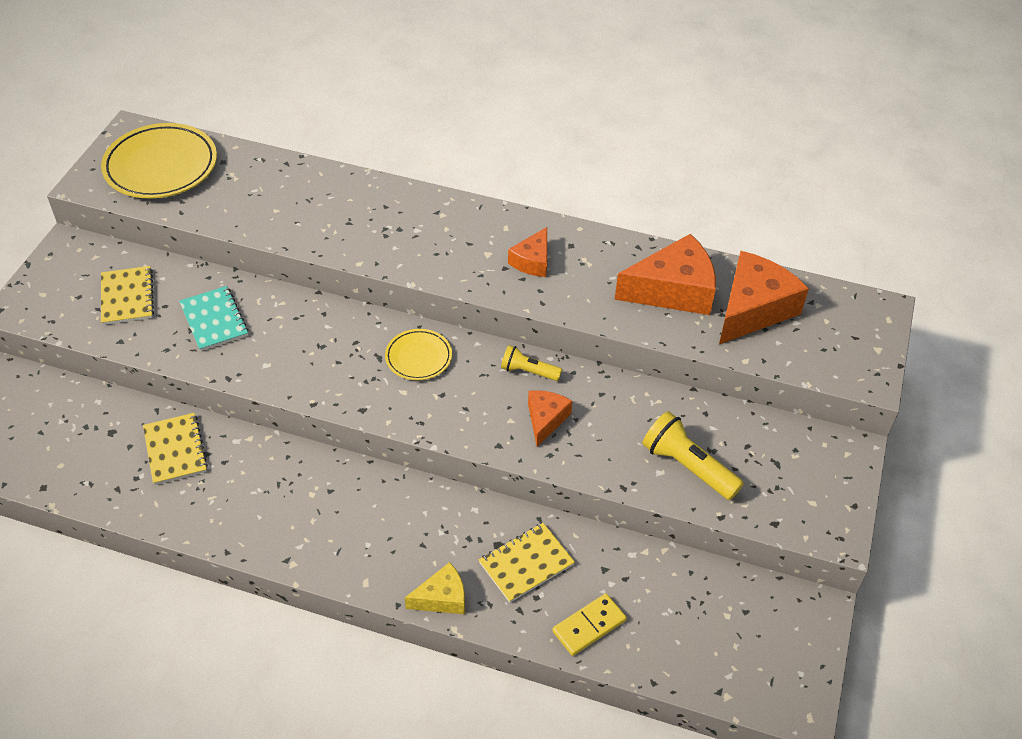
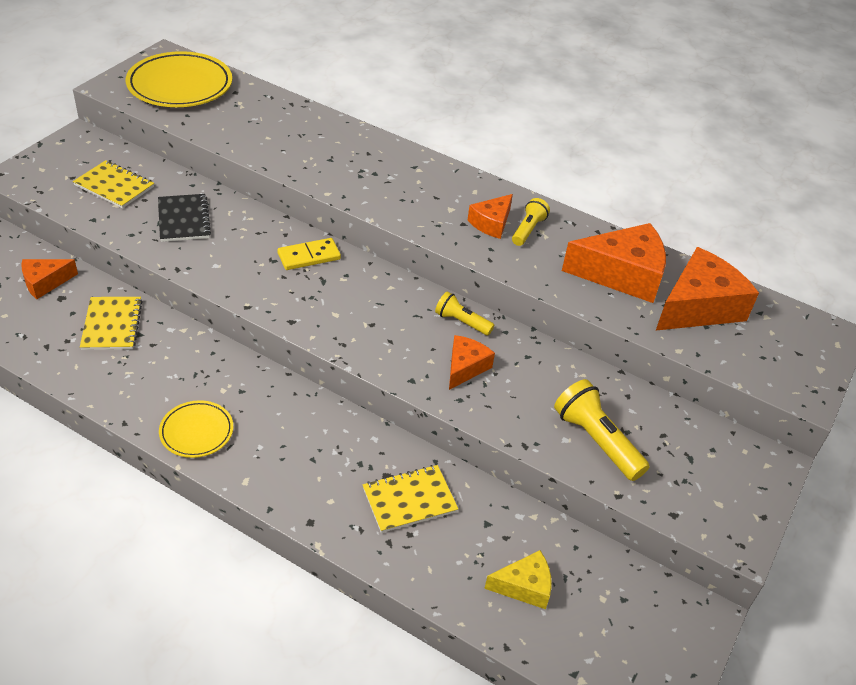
camera: 10 degrees right, 5 degrees down
yellow notebook [101,266,154,325] -> yellow notebook turned 60 degrees counterclockwise [73,160,154,208]
turquoise notebook [179,286,249,351] -> black notebook [158,194,211,242]
yellow plate [385,329,452,380] -> yellow plate moved to [159,400,233,458]
yellow cheese [405,562,465,614] -> yellow cheese moved to [484,550,552,609]
yellow domino [552,593,627,656] -> yellow domino moved to [278,238,341,270]
none -> orange cheese [21,259,78,299]
none -> yellow flashlight [512,198,550,246]

